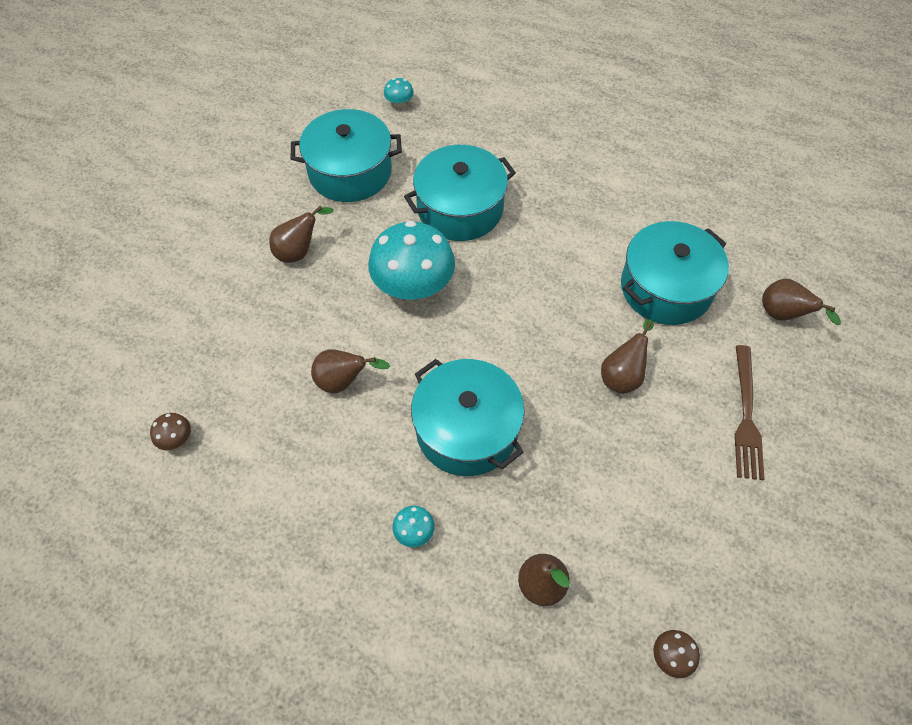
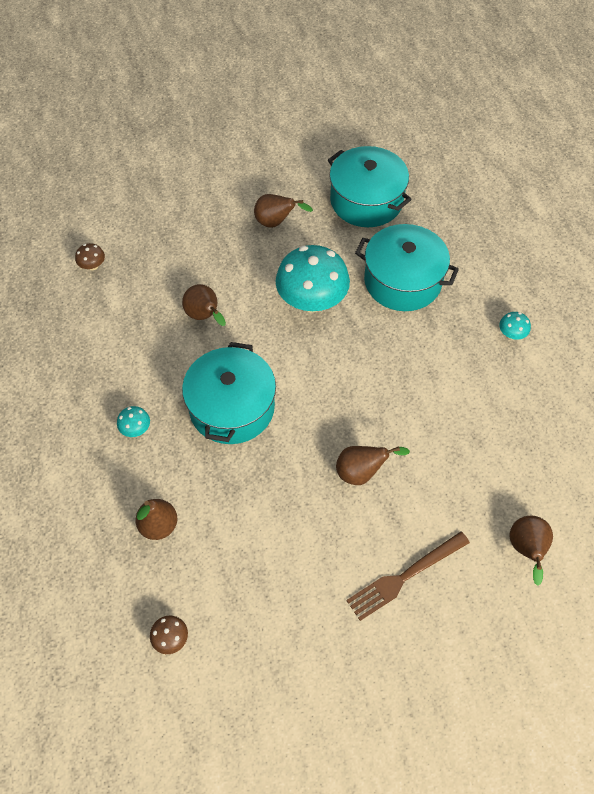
camera: 50 degrees right, 0 degrees up
turquoise mushroom [384,78,414,107] -> turquoise mushroom moved to [499,312,531,340]
turquoise pot [621,221,729,325] -> none

